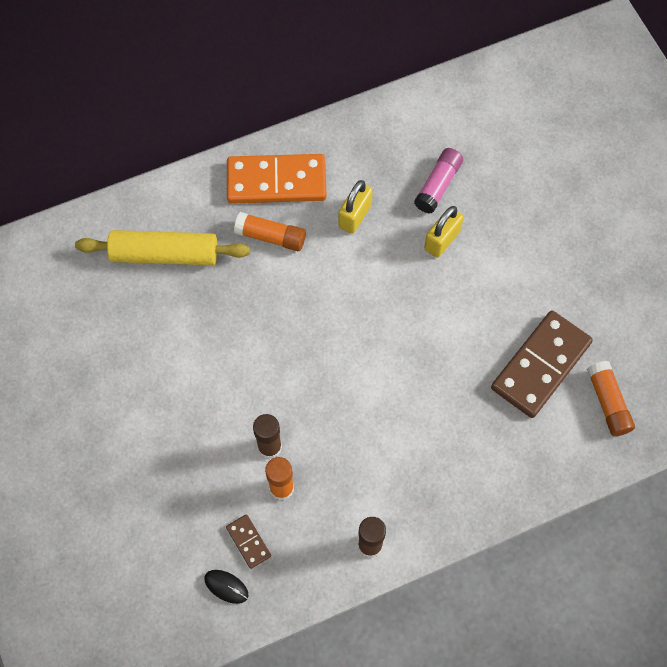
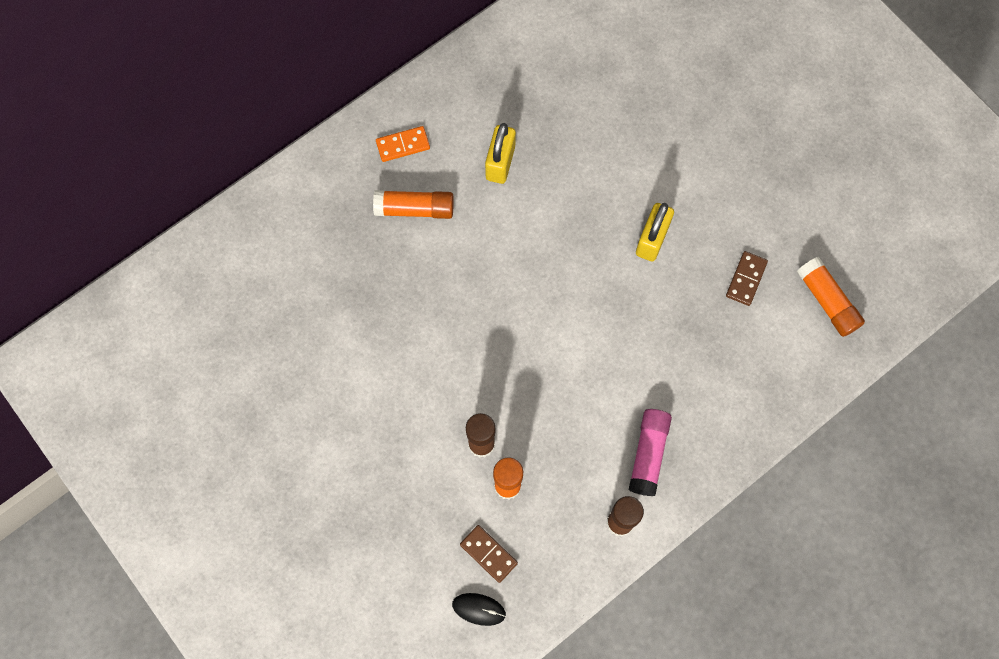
camera: 15 degrees left, 5 degrees up
yellow rolling pin [75,230,250,265] -> none
orange domino [227,154,327,204] -> orange domino [376,126,430,162], size x0.45
pink glue stick [414,148,463,214] -> pink glue stick moved to [629,409,672,496]
yellow padlock [424,206,464,258] -> yellow padlock moved to [636,203,674,262]
brown domino [491,311,593,418] -> brown domino [726,251,768,306], size x0.45

